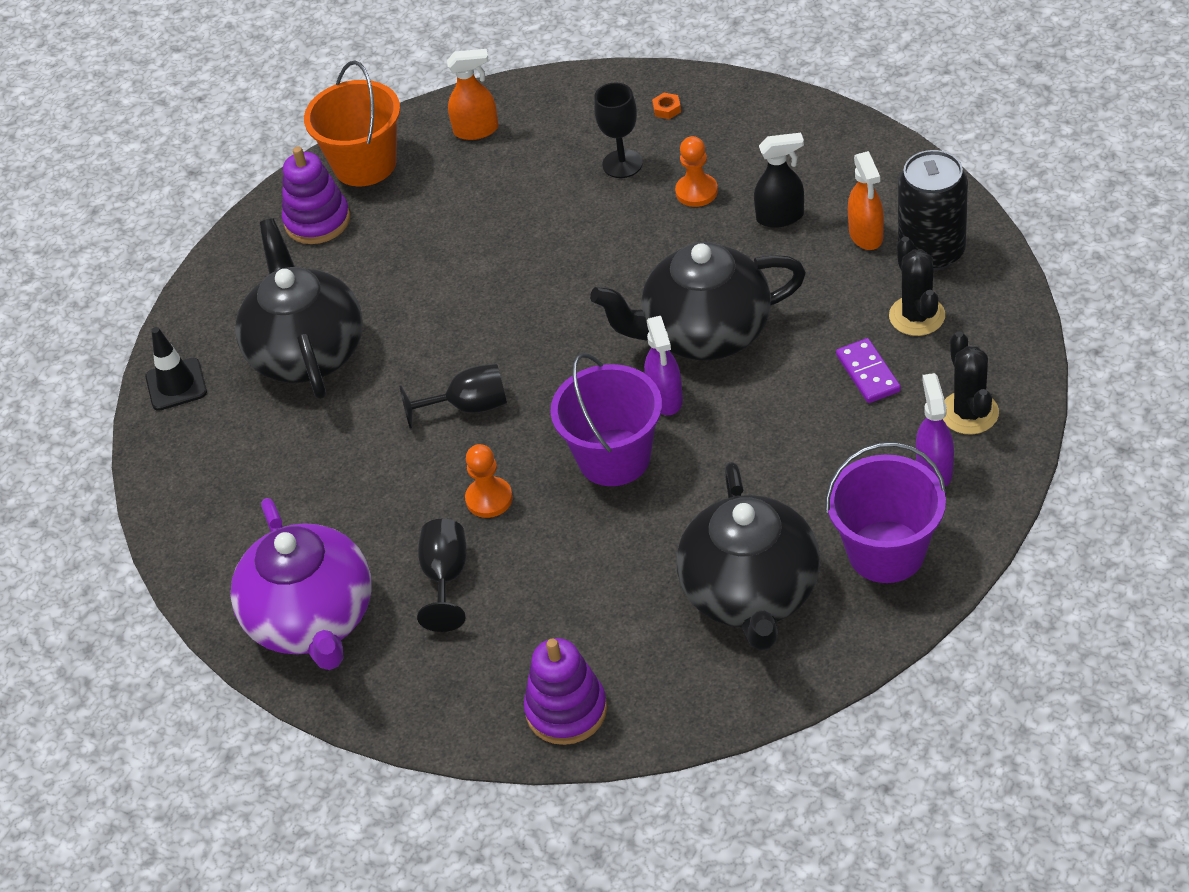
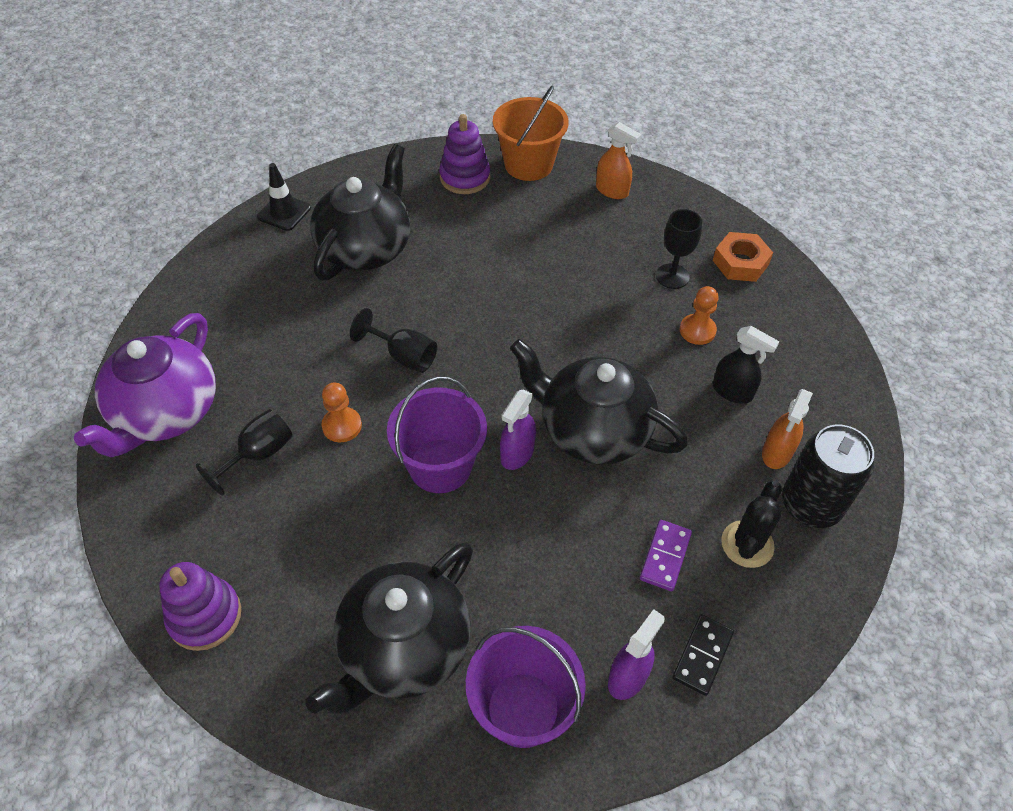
camera: 35 degrees right, 5 degrees up
orange nut [652,93,681,119] -> orange nut [713,232,773,282], size x2.22
black cactus [943,331,999,434] -> black domino [672,615,734,696]

